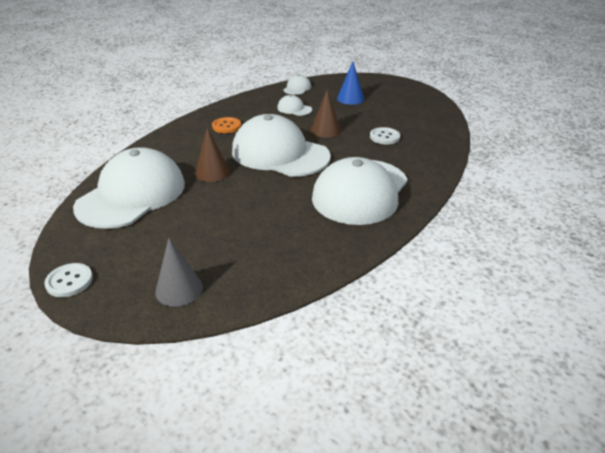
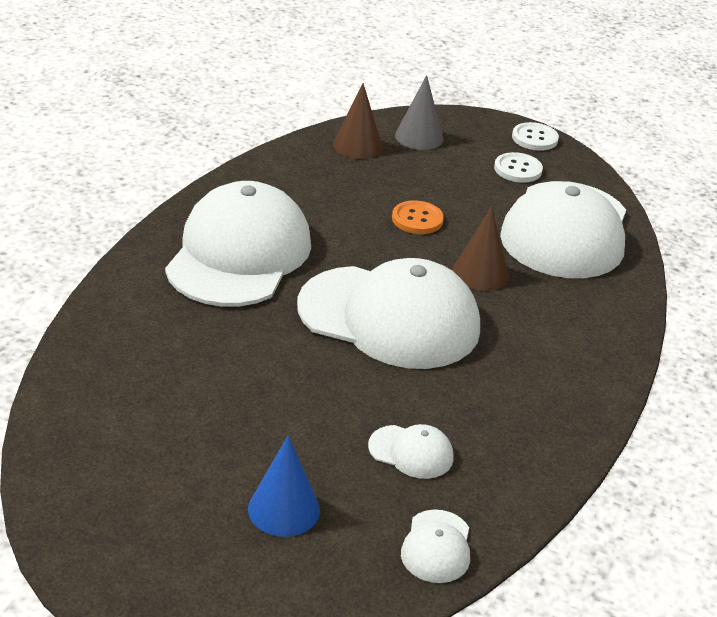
camera: 165 degrees right, 0 degrees up
orange button [212,117,241,133] -> orange button moved to [392,200,444,234]
brown cone [311,90,341,138] -> brown cone moved to [333,83,382,159]
white button [370,127,400,144] -> white button moved to [494,152,543,183]

